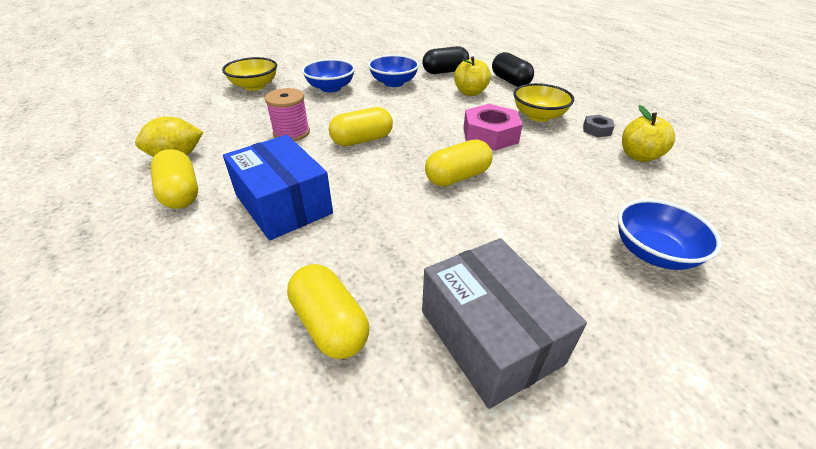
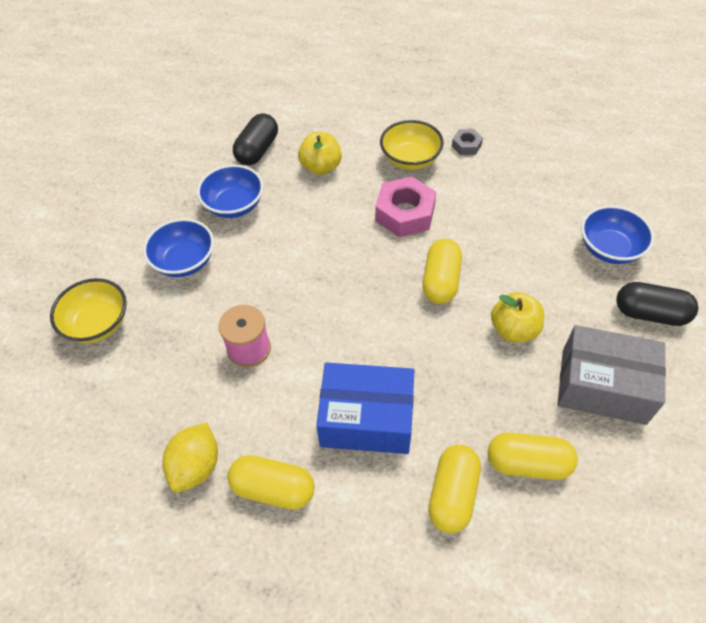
camera: 45 degrees left, 15 degrees up
yellow capsule [329,107,393,146] -> yellow capsule moved to [428,445,481,533]
black capsule [492,52,534,87] -> black capsule moved to [616,282,698,326]
yellow apple [622,105,675,162] -> yellow apple moved to [491,292,544,343]

